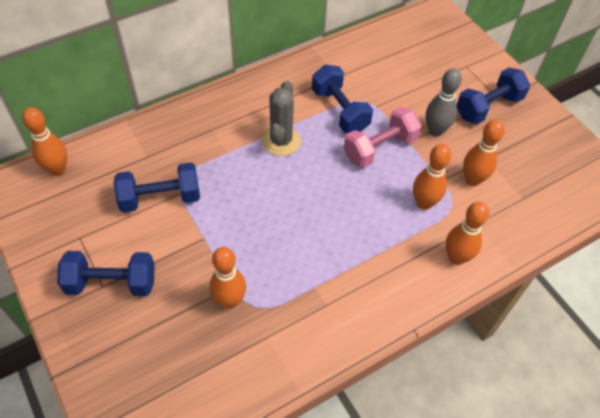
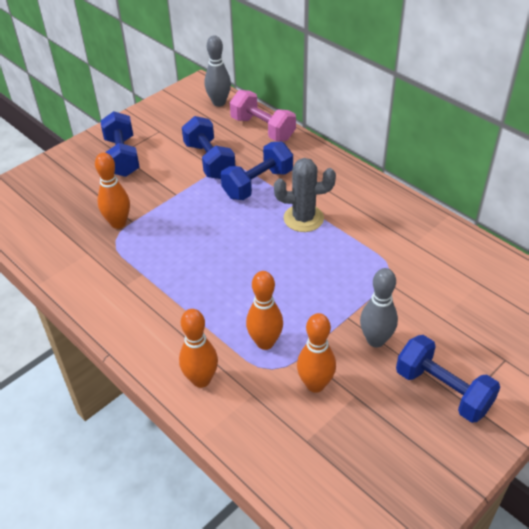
camera: 80 degrees right, 10 degrees down
orange bowling pin [22,107,67,176] -> grey bowling pin [205,35,231,107]
blue dumbbell [312,65,373,133] -> blue dumbbell moved to [221,142,293,200]
pink dumbbell [344,107,422,168] -> pink dumbbell moved to [230,90,296,141]

